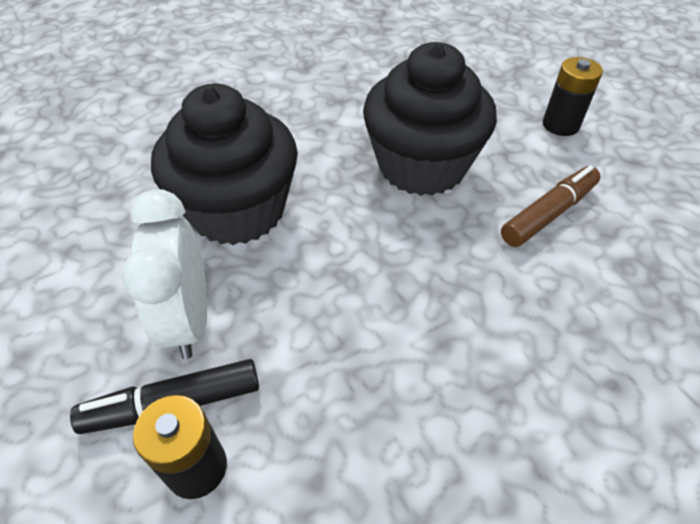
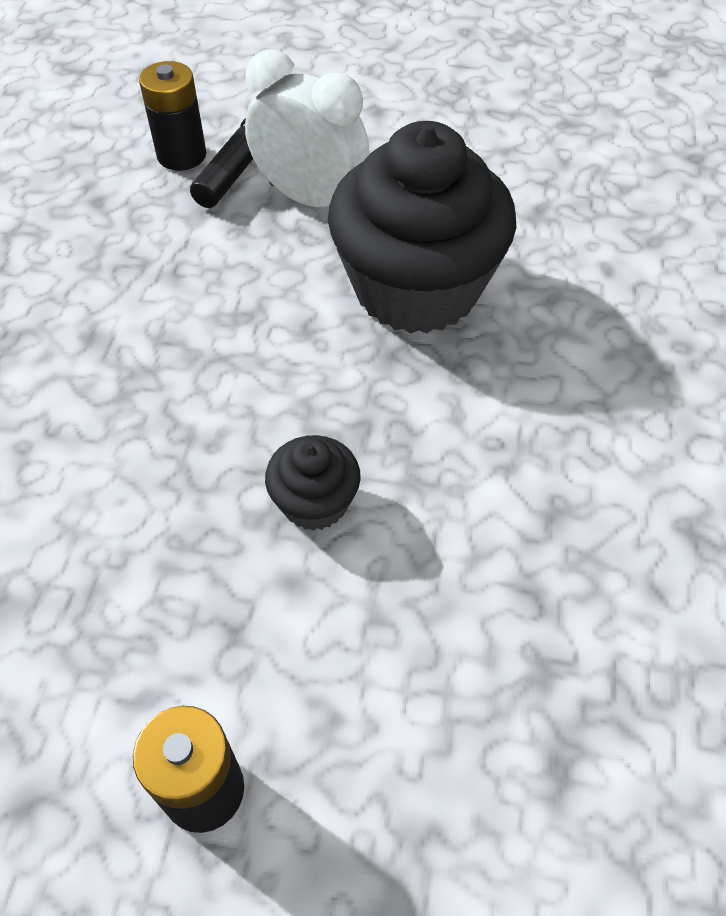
camera: 130 degrees right, 5 degrees up
black cupcake [363,42,497,196] -> black cupcake [265,435,361,531], size x0.45
brown marker [501,165,601,247] -> none

